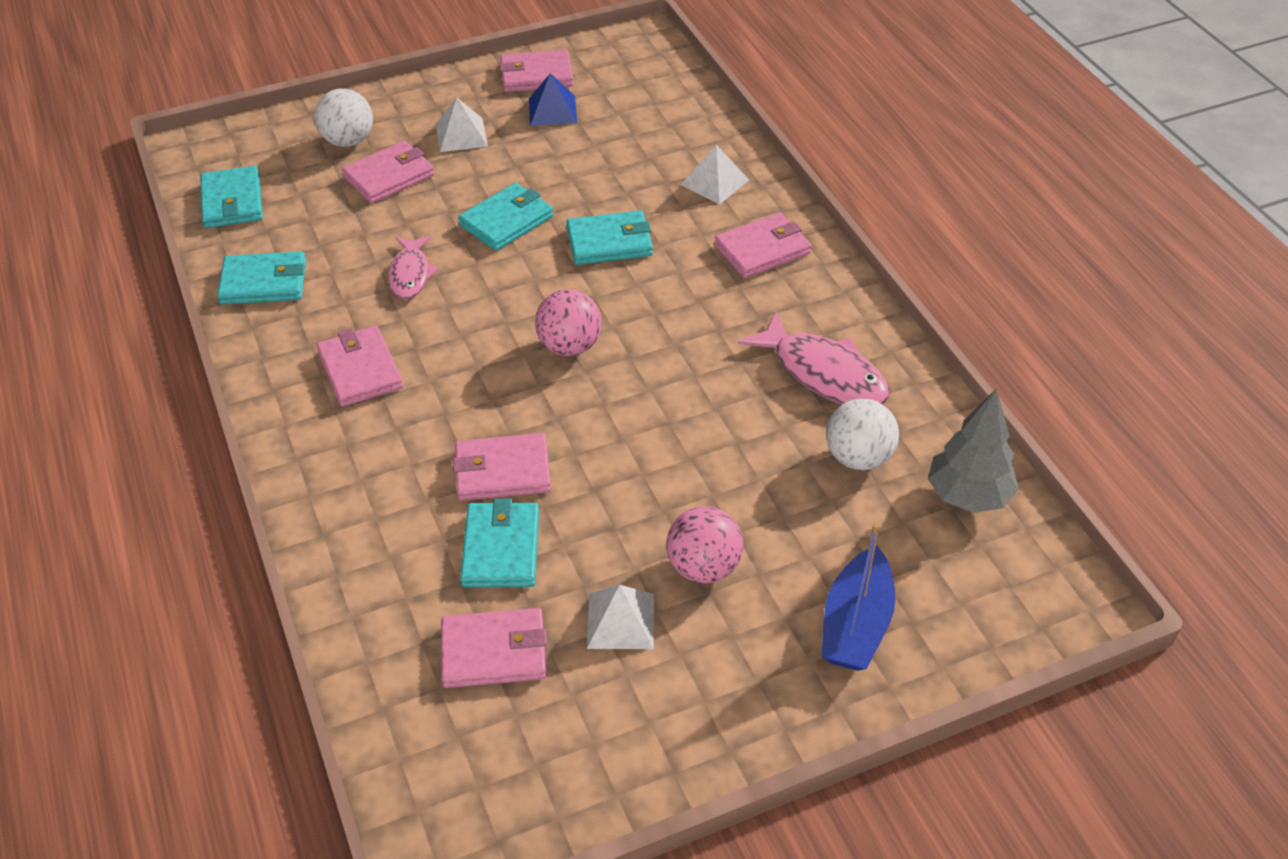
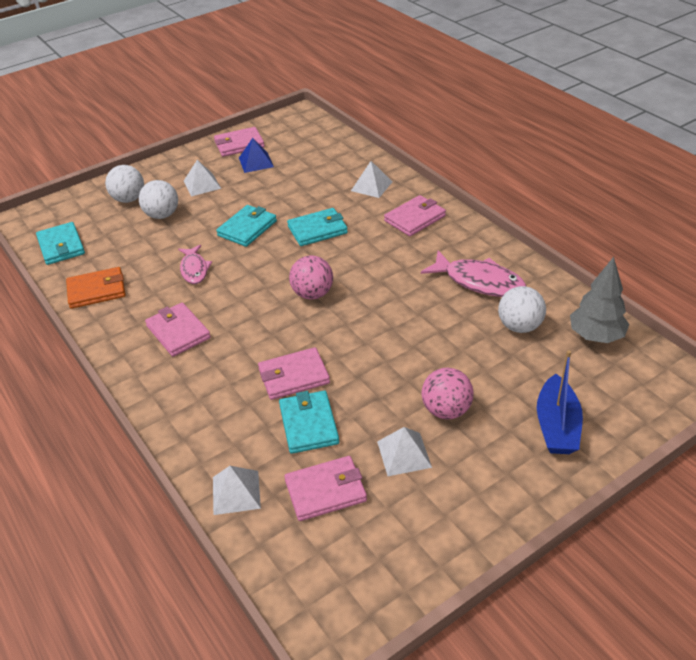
camera: 10 degrees left, 5 degrees down
turquoise wallet [217,251,306,304] -> orange wallet [66,267,125,309]
pink wallet [342,141,435,204] -> white ball [139,180,178,219]
none -> white pyramid [213,466,261,515]

